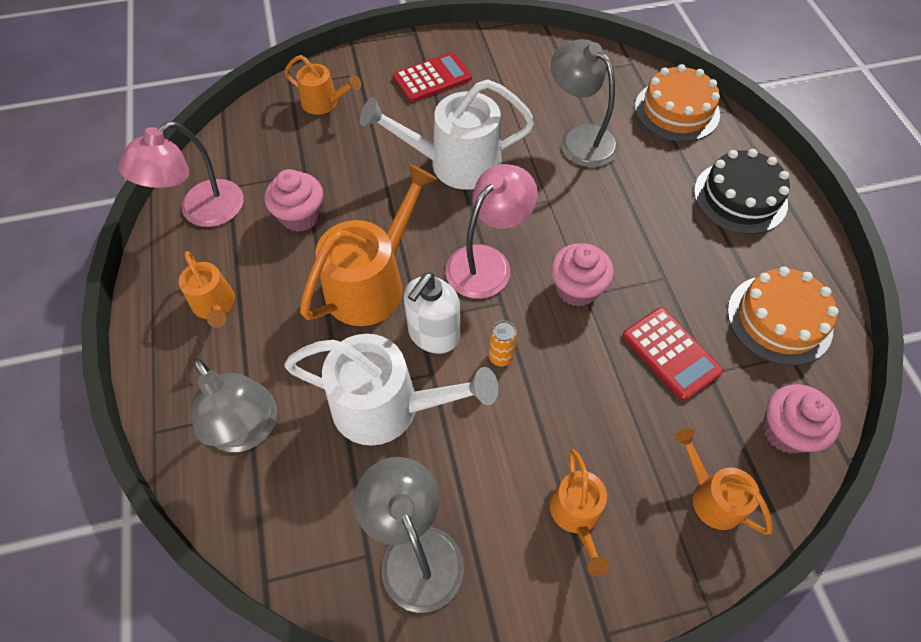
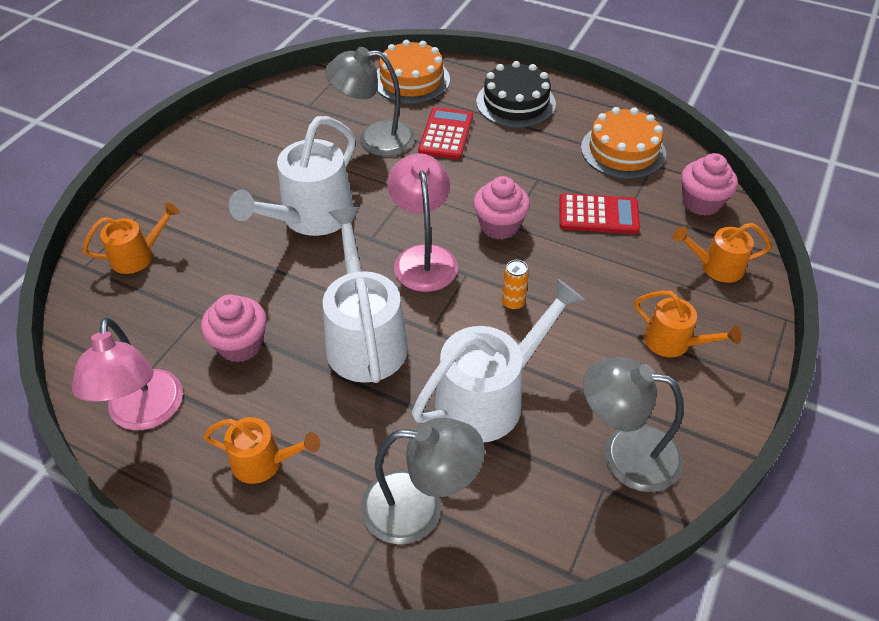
camera: 50 degrees left, 10 degrees down
orange watering can [300,164,437,326] -> white watering can [323,207,408,383]
red calculator [393,52,472,102] -> red calculator moved to [418,107,473,159]
white soap dispenser [404,272,460,354] -> none

